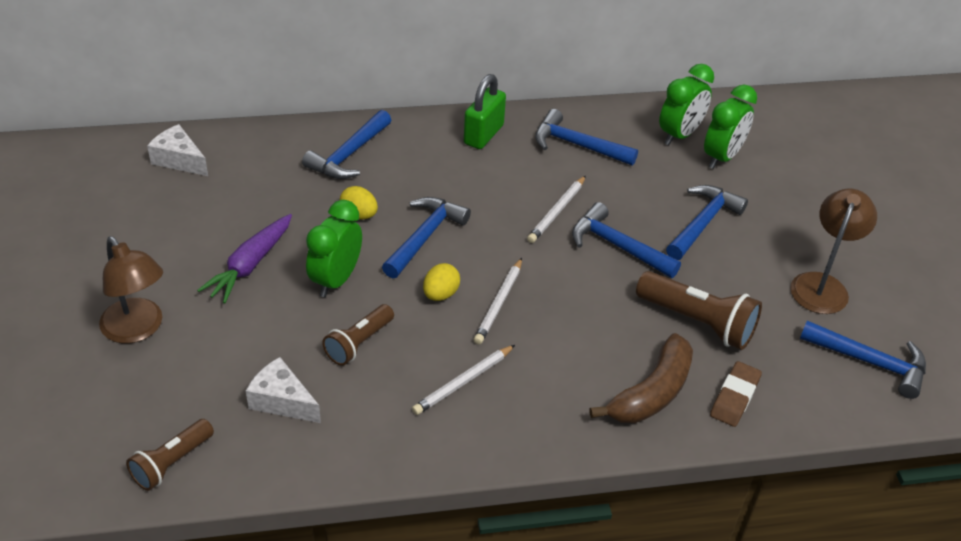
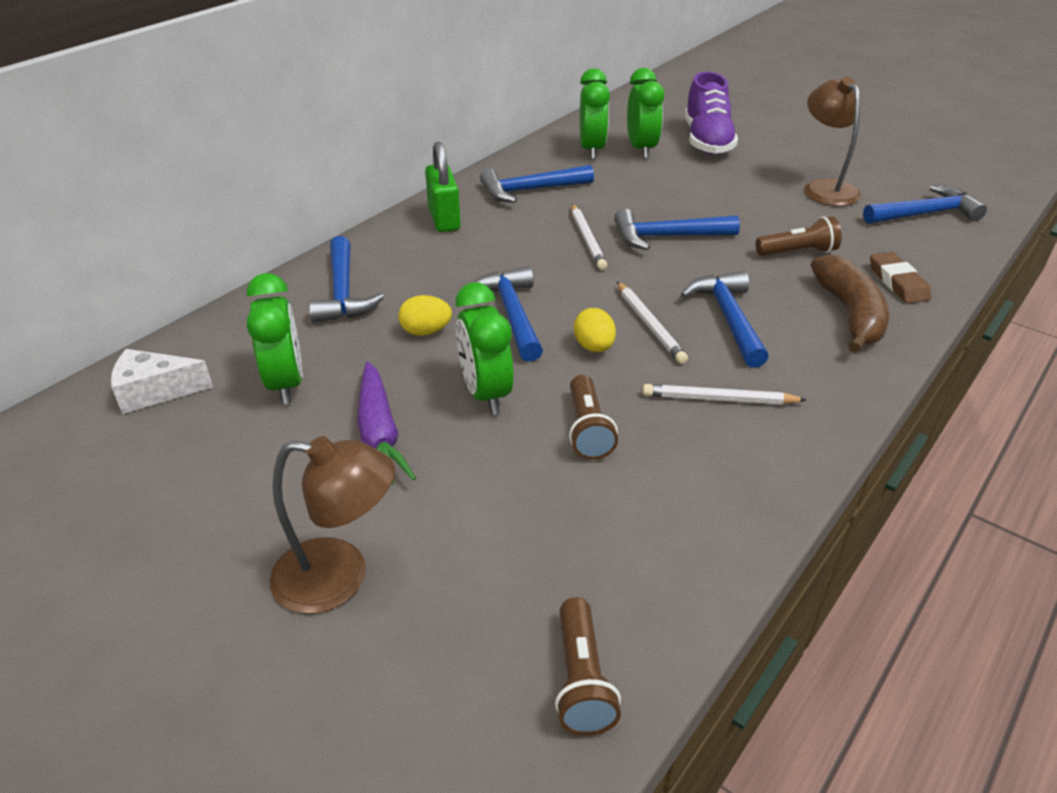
camera: 40 degrees left, 5 degrees down
white cheese [246,357,321,423] -> none
white pencil [412,345,515,415] -> white pencil turned 90 degrees clockwise [643,384,807,404]
brown flashlight [636,271,762,350] -> brown flashlight [756,216,842,256], size x0.64
blue hammer [666,185,748,260] -> blue hammer moved to [681,271,769,368]
none -> green clock [247,273,303,404]
none -> purple shoe [685,72,738,155]

